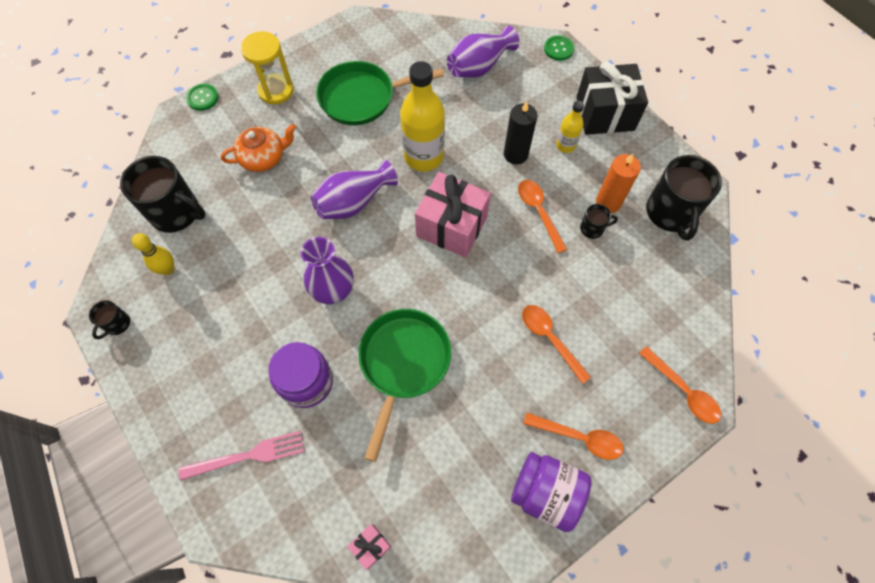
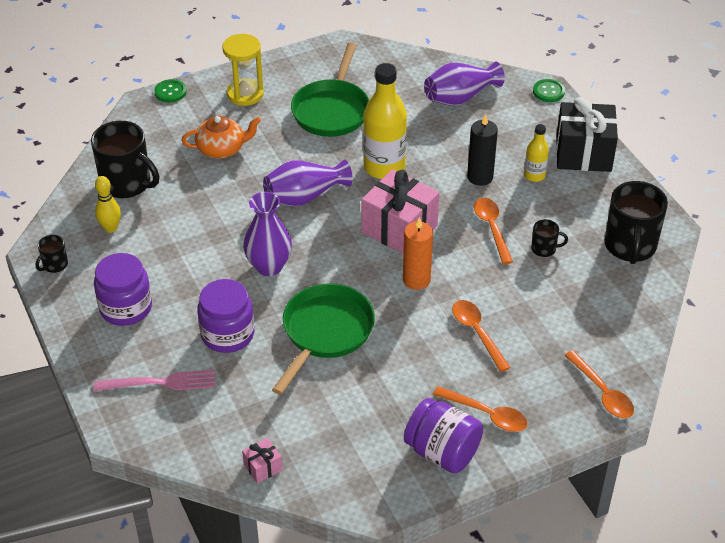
camera: 10 degrees right, 20 degrees down
green pan [316,61,444,125] -> green pan turned 75 degrees counterclockwise [291,43,369,137]
orange candle [596,154,641,213] -> orange candle moved to [403,217,433,290]
none -> purple jar [94,253,152,326]

